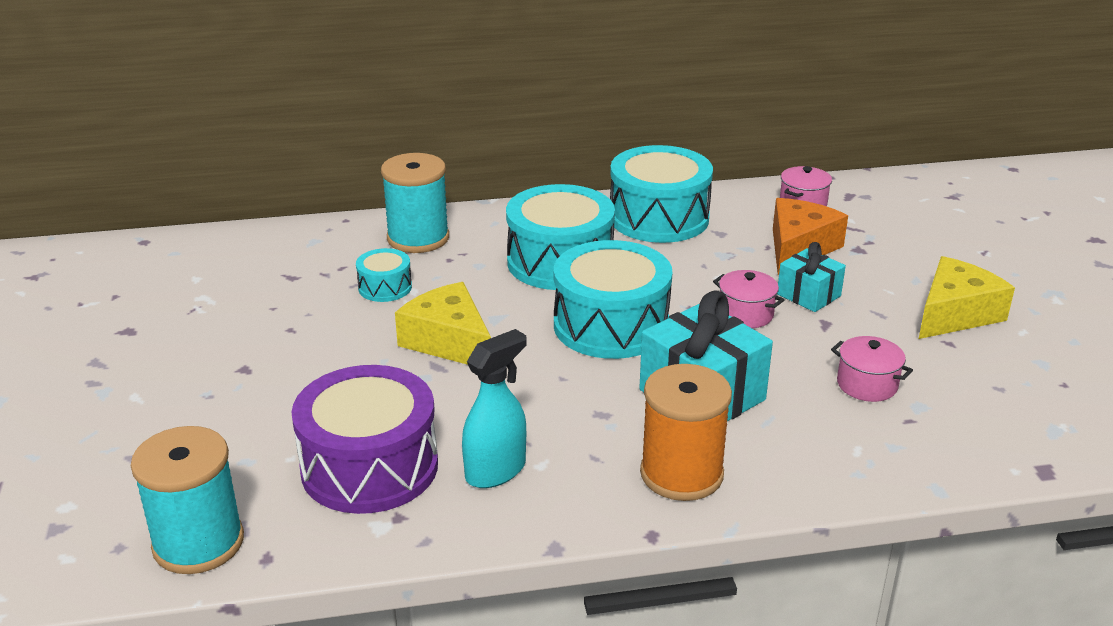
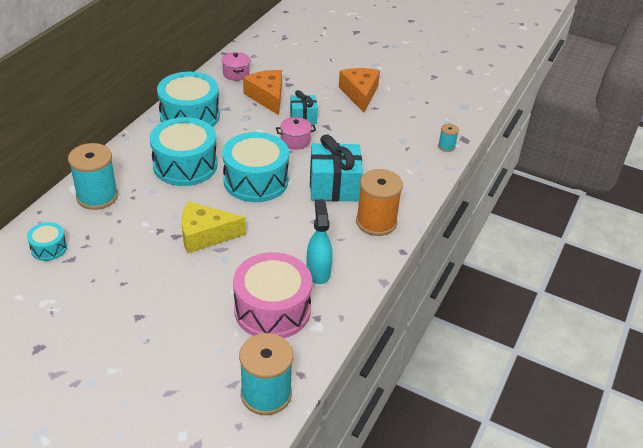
camera: 55 degrees left, 10 degrees up
purple drum [292,365,438,514] -> pink drum [233,252,312,338]
turquoise drum [356,248,412,302] -> turquoise drum moved to [27,222,67,261]
pink pot [831,336,913,402] -> none
yellow cheese [919,256,1015,339] -> orange cheese [339,68,380,112]
none -> turquoise spool [438,124,459,152]

